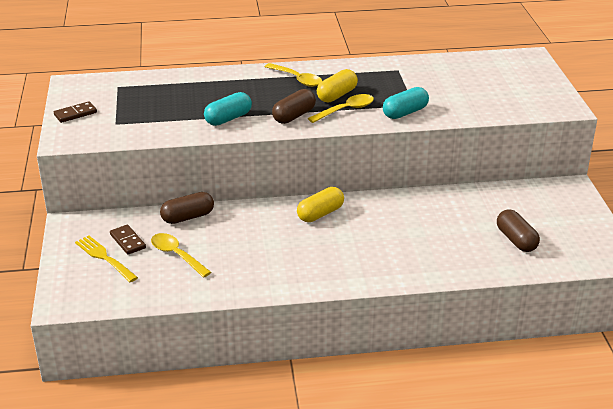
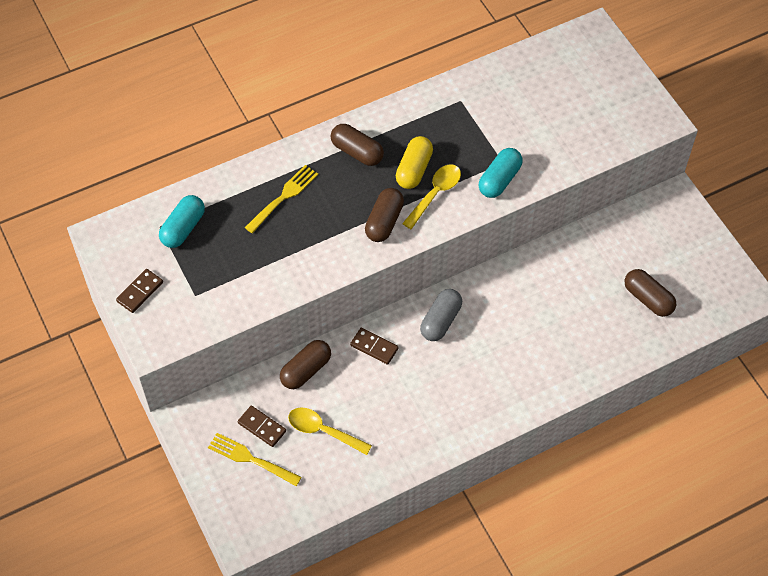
camera: 20 degrees left, 25 degrees up
turquoise capsule [204,92,252,126] -> turquoise capsule moved to [159,195,205,248]
yellow spoon [265,63,322,87] -> brown capsule [330,124,384,166]
yellow capsule [297,187,344,222] -> grey capsule [420,289,462,341]
none -> yellow fork [245,165,318,233]
none -> brown domino [350,328,399,365]

